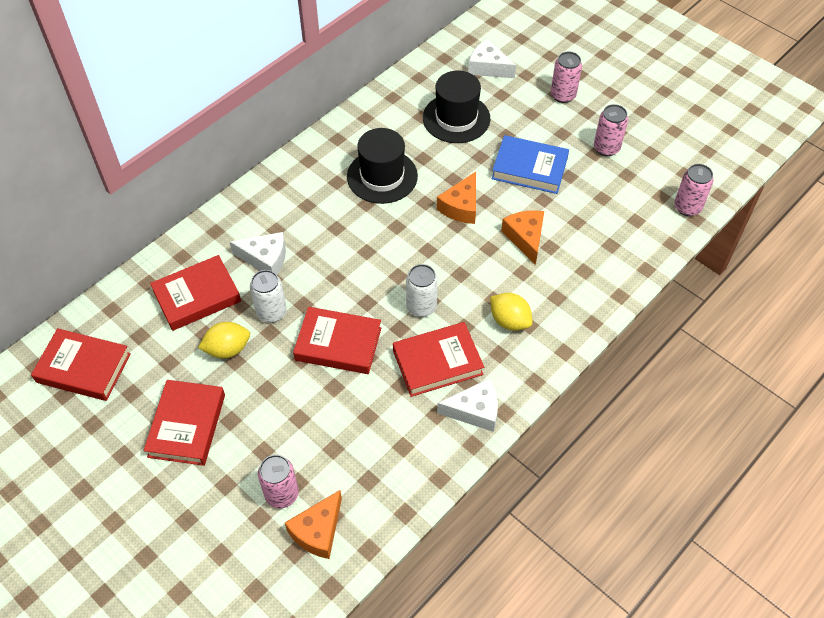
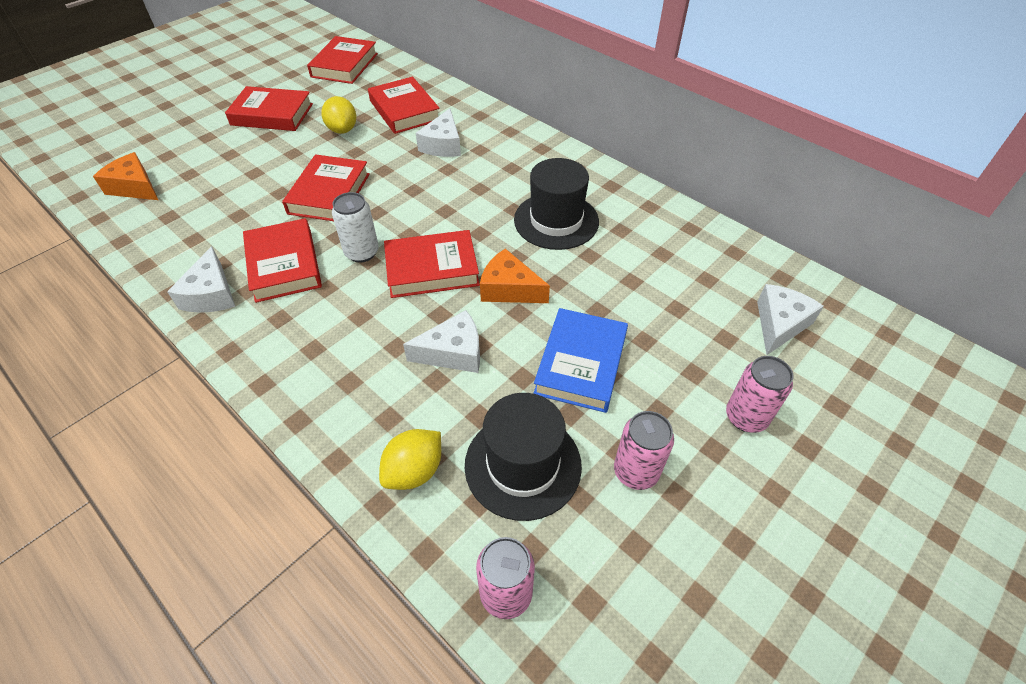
camera: 90 degrees right, 5 degrees down
white can [250,270,287,323] -> none
pink can [258,455,299,508] -> none
black hat [423,71,490,143] -> black hat moved to [465,393,582,521]
yellow lemon [490,293,532,331] -> yellow lemon moved to [379,429,441,490]
orange cheese [501,210,544,265] -> white cheese [403,310,480,373]
none -> red book [384,230,480,298]

